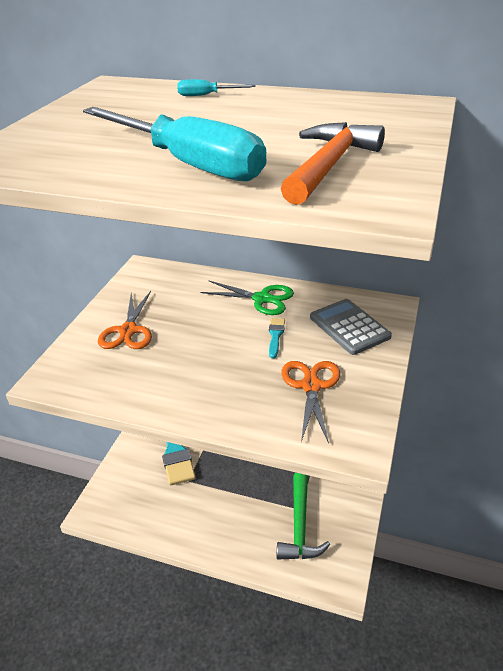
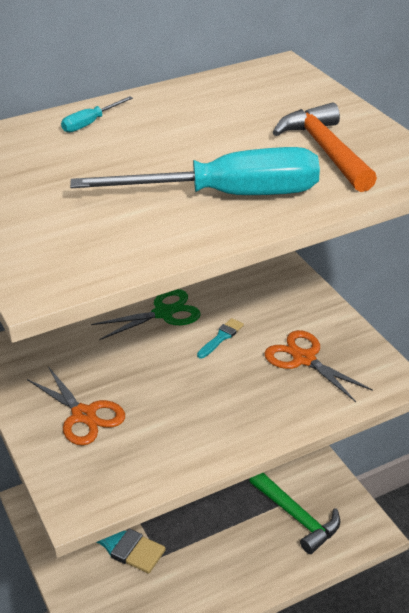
camera: 45 degrees left, 0 degrees up
turquoise brush [269,318,285,358] -> turquoise brush turned 75 degrees clockwise [197,318,244,359]
grey calculator [310,299,392,355] -> none

